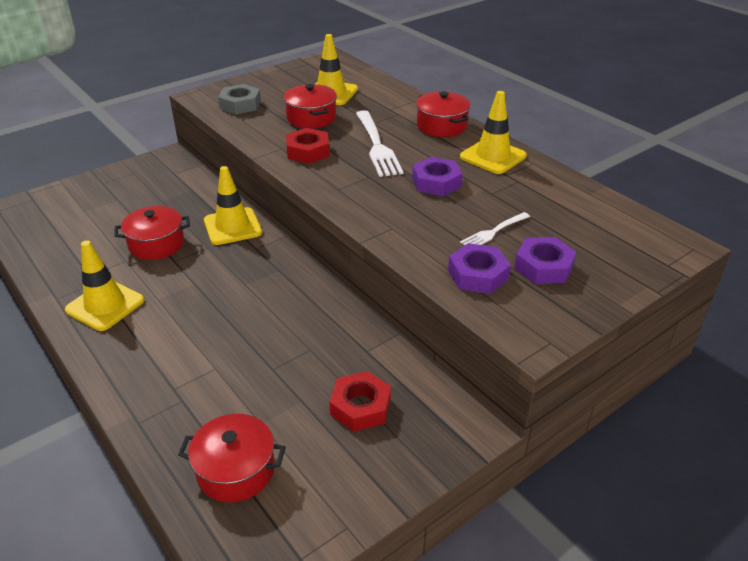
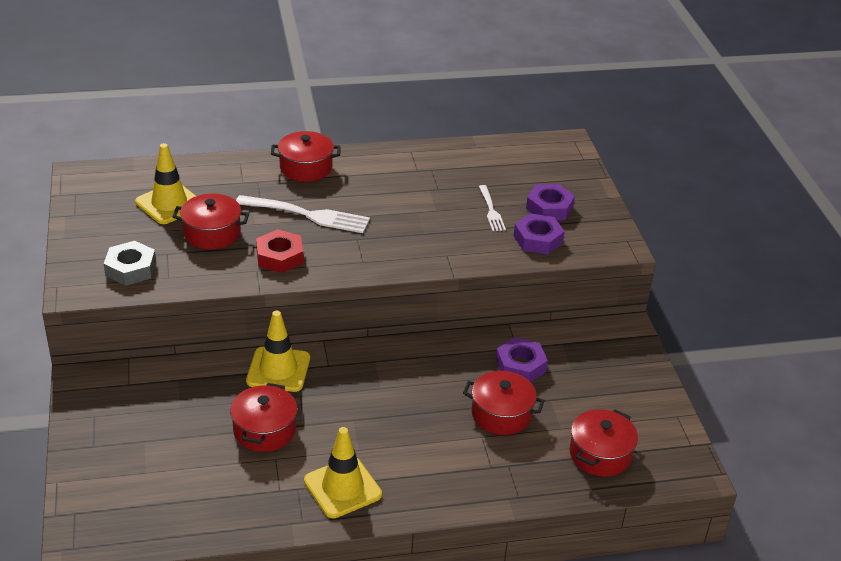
camera: 65 degrees left, 0 degrees up
red nut [329,371,391,432] -> none
purple nut [412,157,463,196] -> purple nut moved to [496,337,548,382]
yellow traffic cone [460,91,527,174] -> none
none -> red pot [463,371,545,435]

